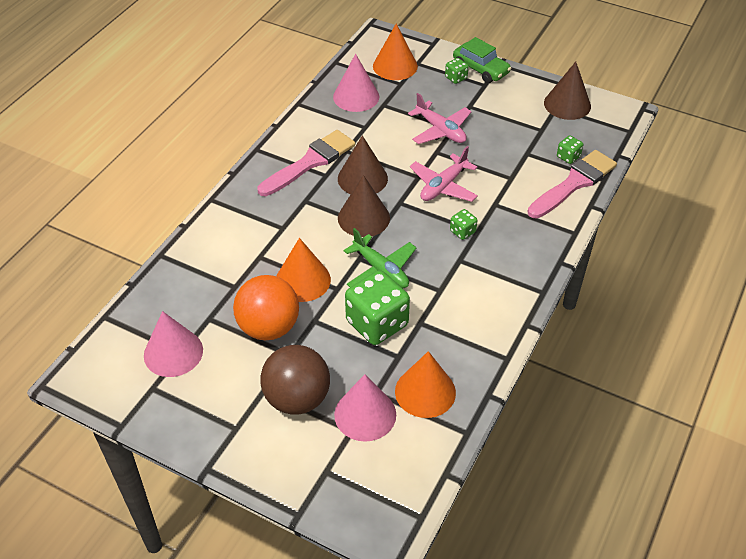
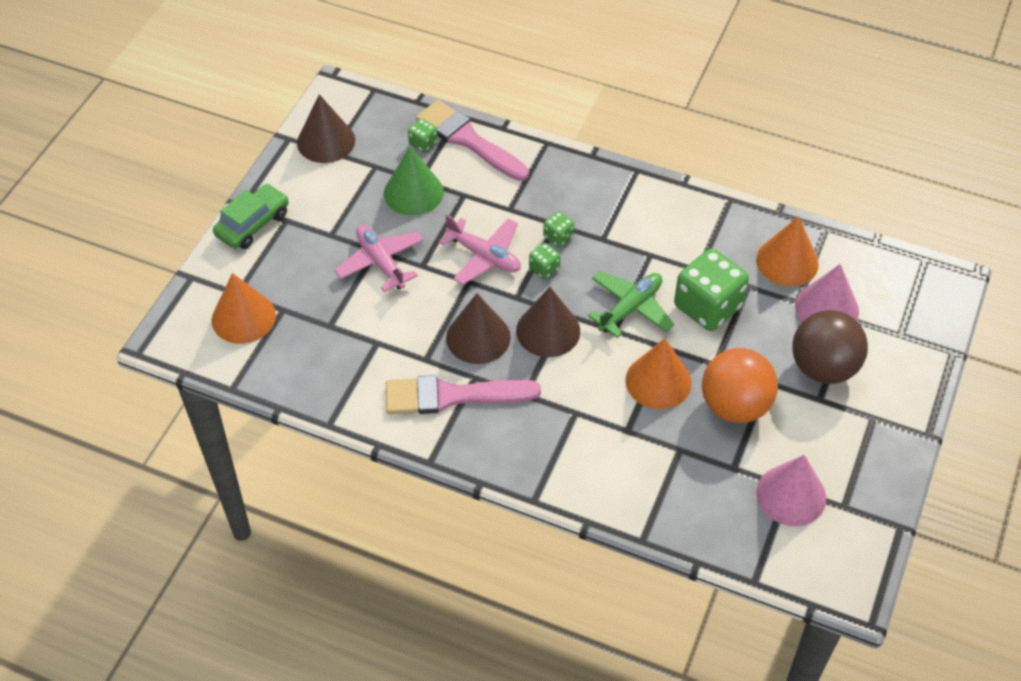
camera: 95 degrees left, 5 degrees up
pink brush [258,130,355,196] -> pink brush turned 45 degrees counterclockwise [386,375,541,414]
pink cone [333,54,379,112] -> none
pink plane [408,93,472,144] -> pink plane turned 75 degrees counterclockwise [334,225,424,292]
green dice [445,58,468,84] -> green dice moved to [529,243,561,279]
none -> green cone [384,146,444,216]

